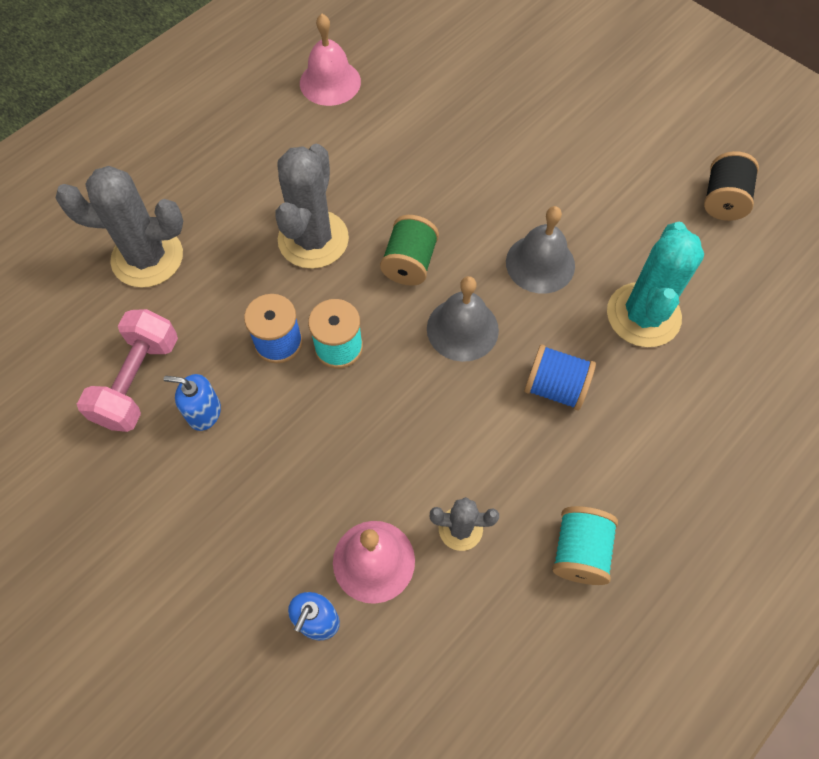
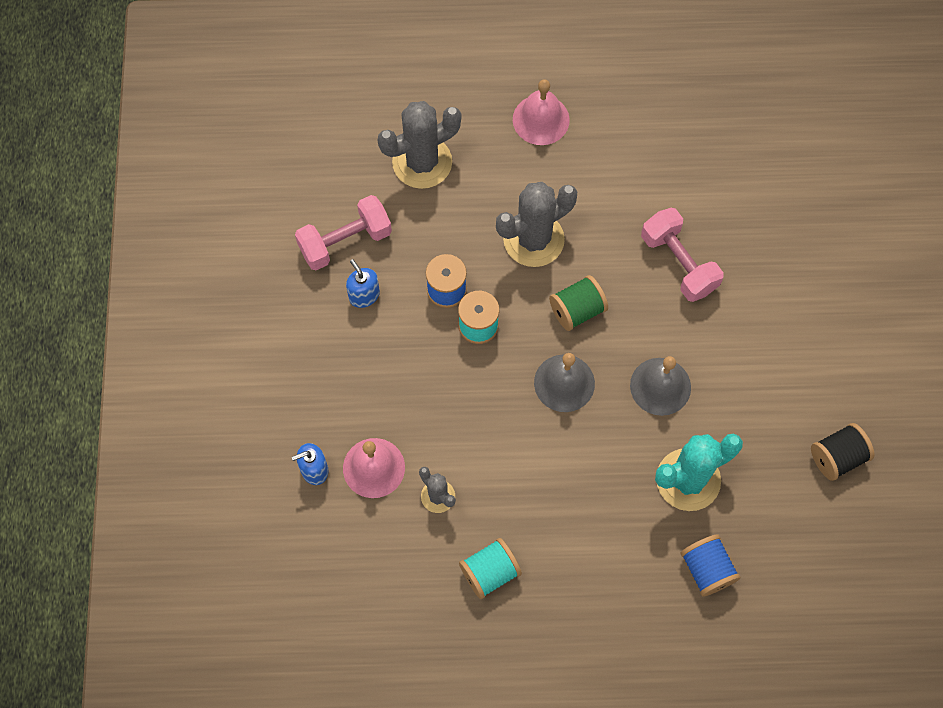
camera: 45 degrees right, 5 degrees up
grey cactus [56,166,183,288] -> grey cactus turned 75 degrees counterclockwise [378,101,461,189]
pink bell [300,14,361,106] -> pink bell moved to [513,79,570,145]
blue spool [524,344,596,410] -> blue spool moved to [680,534,741,597]
none -> pink dumbbell [641,208,724,302]

